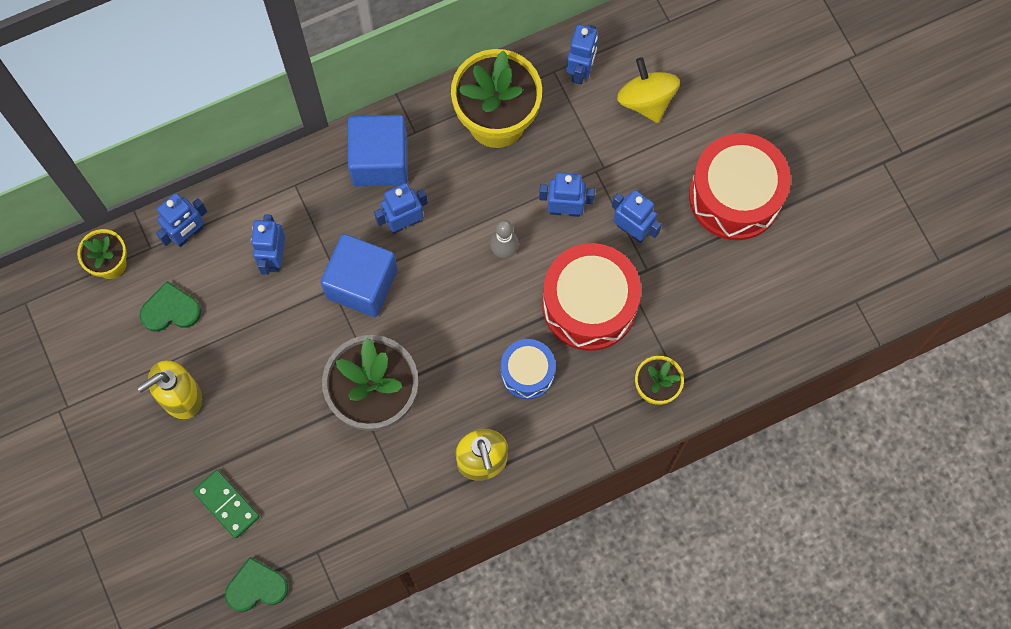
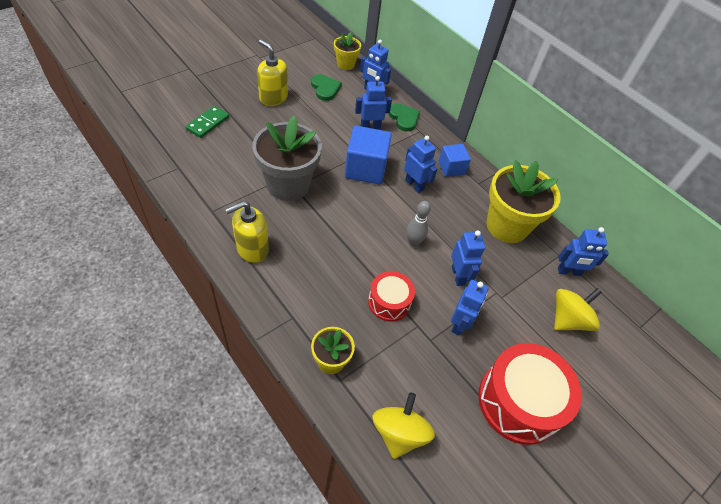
camera: 70 degrees right, 20 degrees down
green heart [225,557,288,612] -> green heart moved to [388,104,420,132]
blue cube [348,115,408,187] -> blue cube [438,144,471,177], size x0.60
blue drum [501,339,556,399] -> none
red drum [542,243,641,351] -> red drum [368,271,415,322], size x0.57
none -> yellow spinning top [373,392,435,459]

